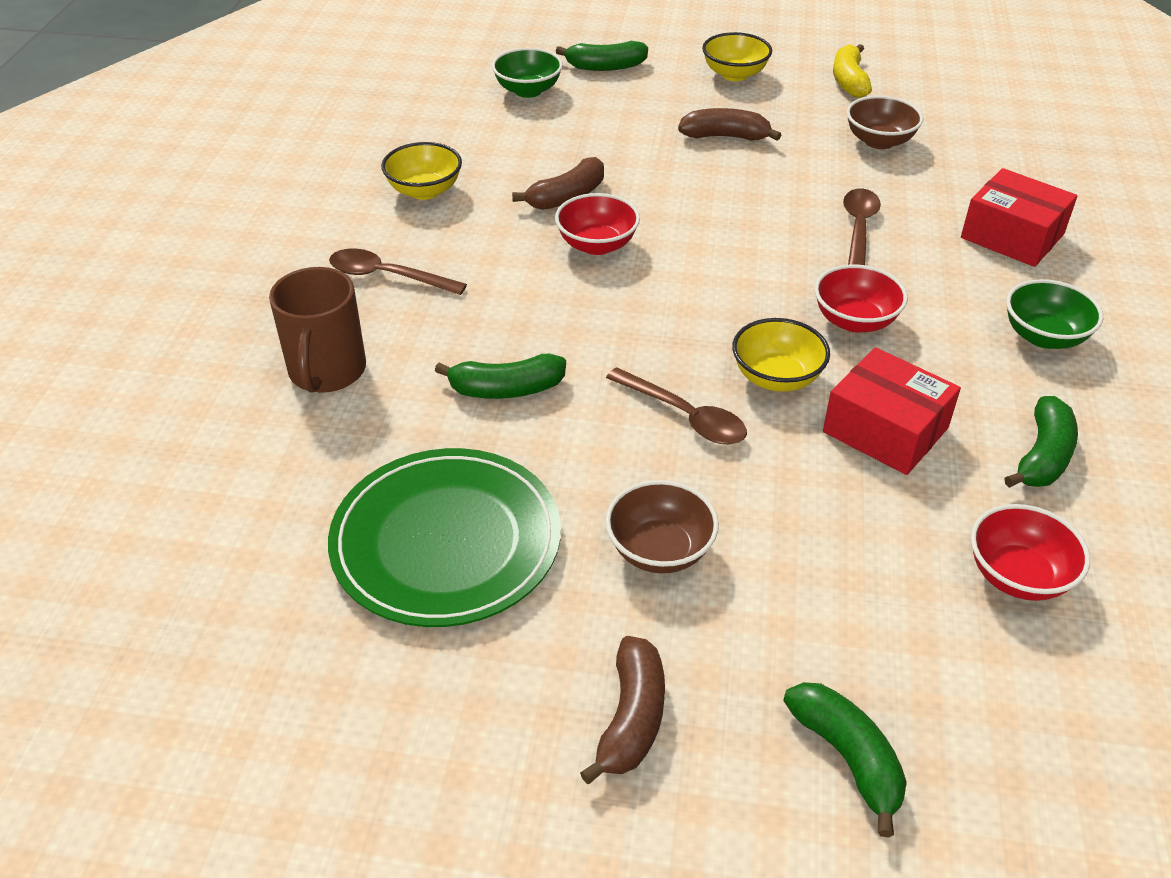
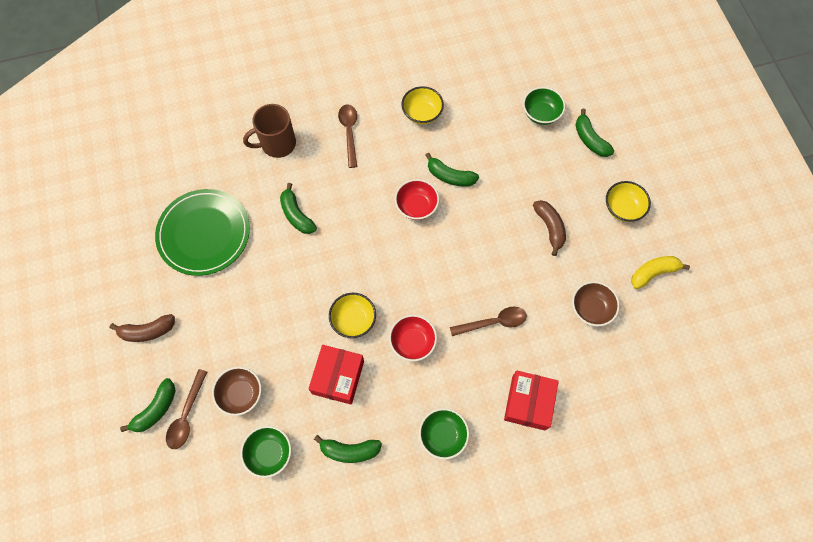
camera: 65 degrees right, 25 degrees up
brown banana [512,157,604,210] -> green banana [425,152,479,187]
brown bowl [605,480,719,573] -> brown bowl moved to [212,367,262,416]
brown spoon [606,367,747,444] -> brown spoon moved to [166,369,207,449]
red bowl [971,504,1090,601] -> green bowl [240,426,292,478]

